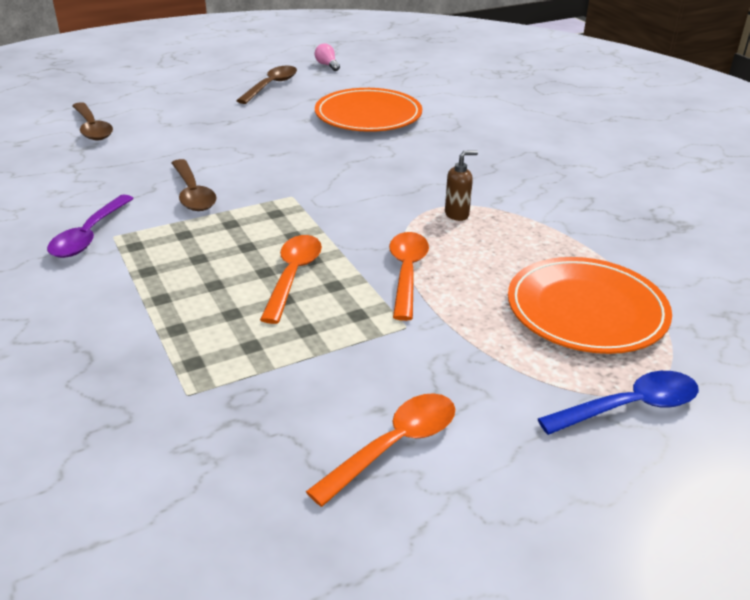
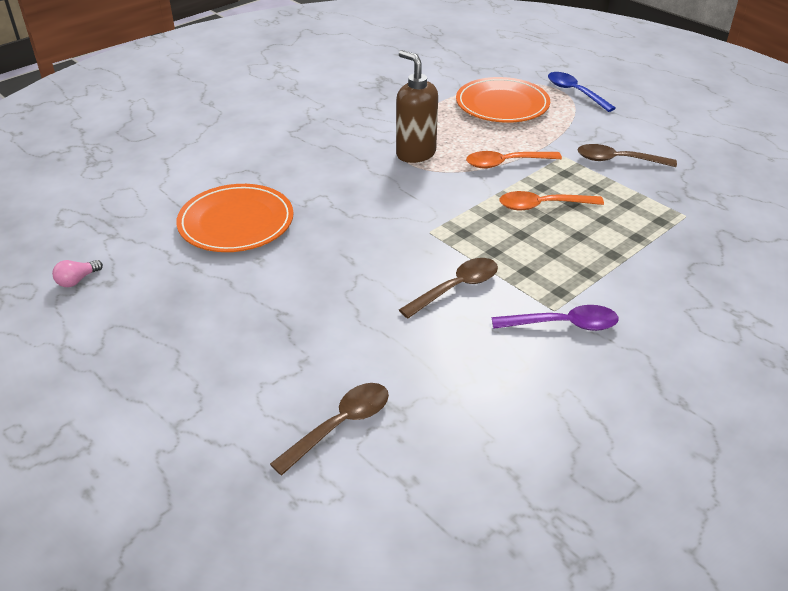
camera: 105 degrees left, 5 degrees up
brown spoon [236,66,297,104] -> brown spoon moved to [578,144,677,167]
orange spoon [306,393,455,507] -> none
brown soap dispenser [445,150,478,221] -> brown soap dispenser [396,50,438,163], size x1.96

